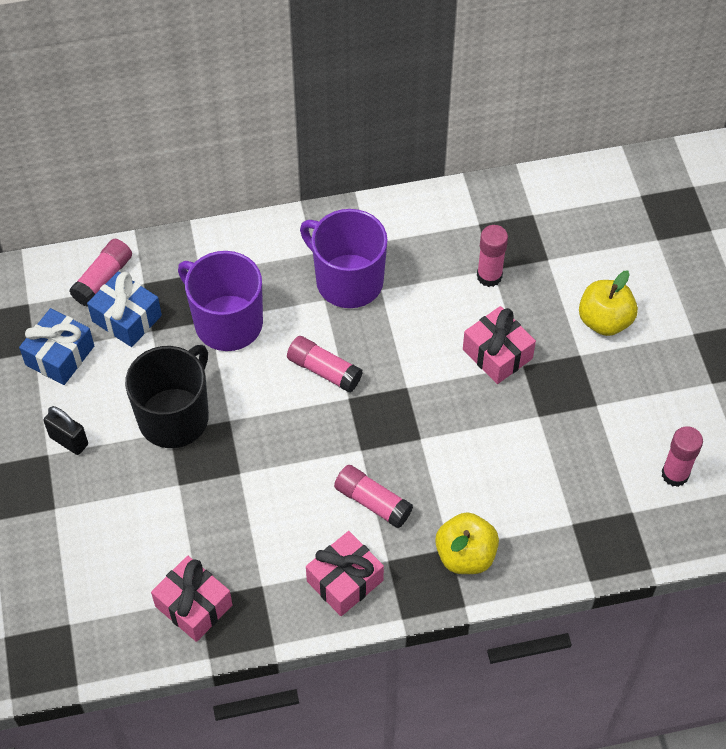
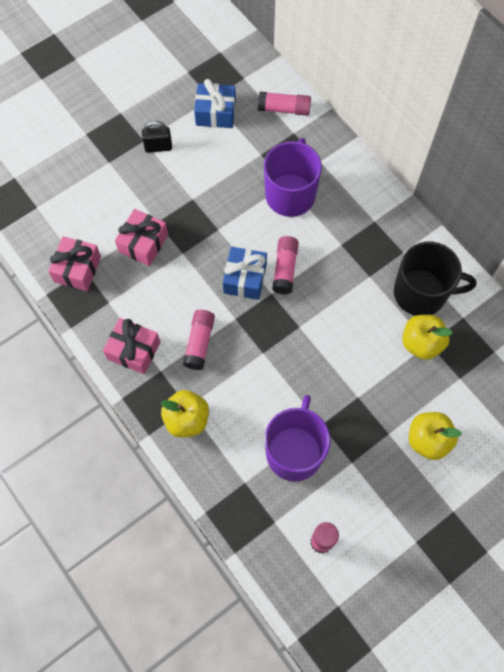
camera: 65 degrees right, 10 degrees up
black padlock [44,406,88,455] -> black padlock turned 75 degrees clockwise [142,121,172,153]
blue gift [87,272,162,347] -> blue gift moved to [223,247,267,300]
black mug [125,345,209,448] -> black mug moved to [394,241,477,316]
purple mug [300,209,388,308] -> purple mug moved to [264,395,331,482]
pink gift [463,306,536,384] -> pink gift moved to [115,209,168,266]
pink glue stick [477,225,508,287] -> yellow apple [402,315,453,360]

